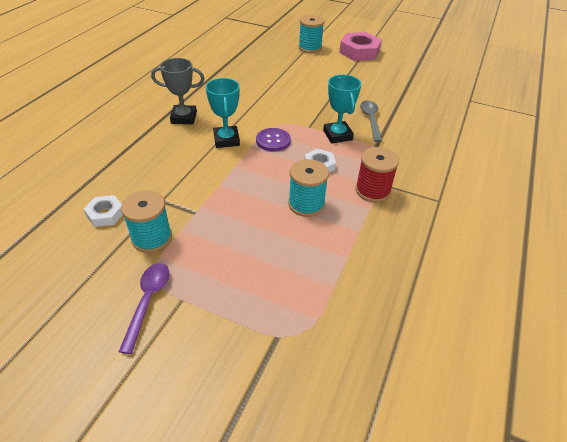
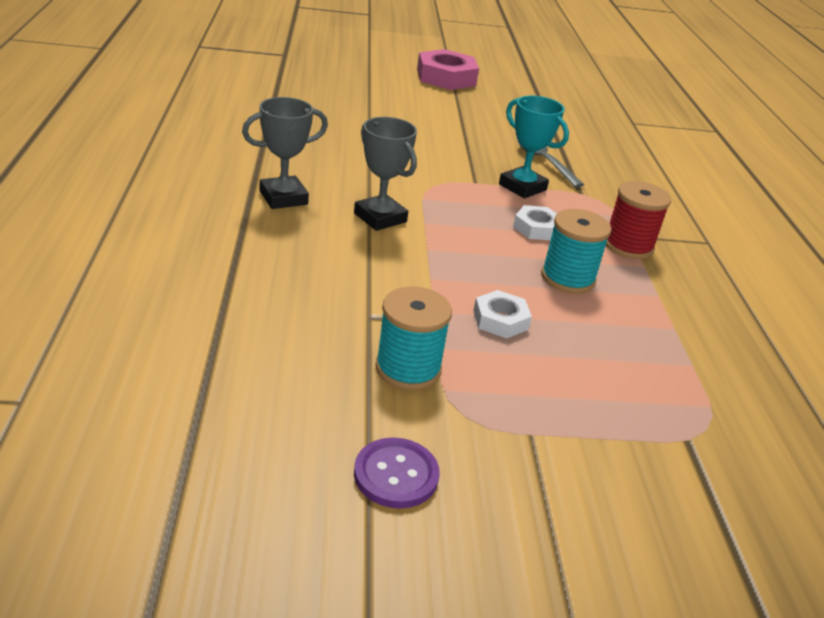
camera: 30 degrees left, 10 degrees down
white nut [84,195,123,227] -> white nut moved to [473,290,532,338]
purple spoon [119,263,169,354] -> none
turquoise trophy [206,78,240,148] -> grey trophy [354,117,417,231]
purple button [256,128,291,152] -> purple button moved to [354,437,440,508]
turquoise spool [298,15,324,53] -> none

